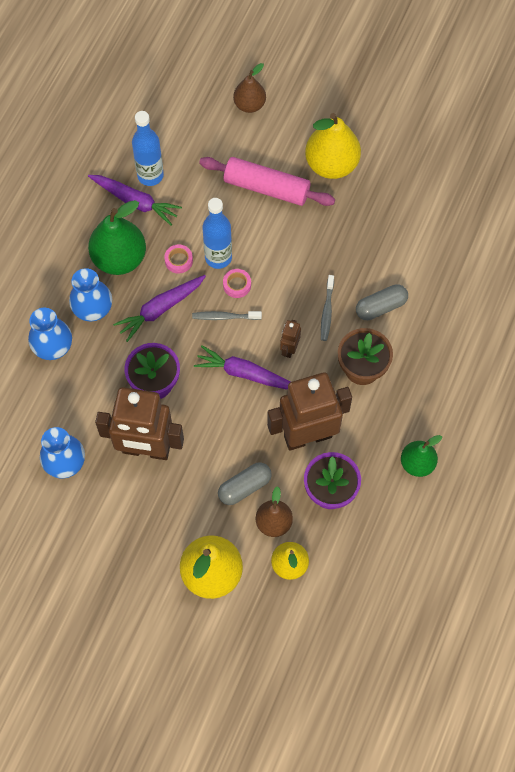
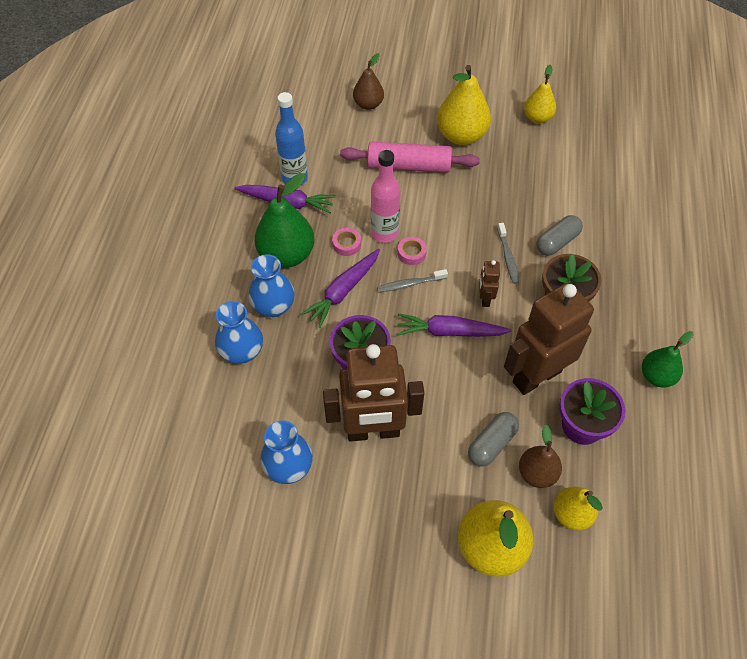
camera: 15 degrees left, 10 degrees down
blue bottle [203,198,232,269] -> pink bottle [371,150,400,243]
none -> yellow pear [524,65,556,123]

